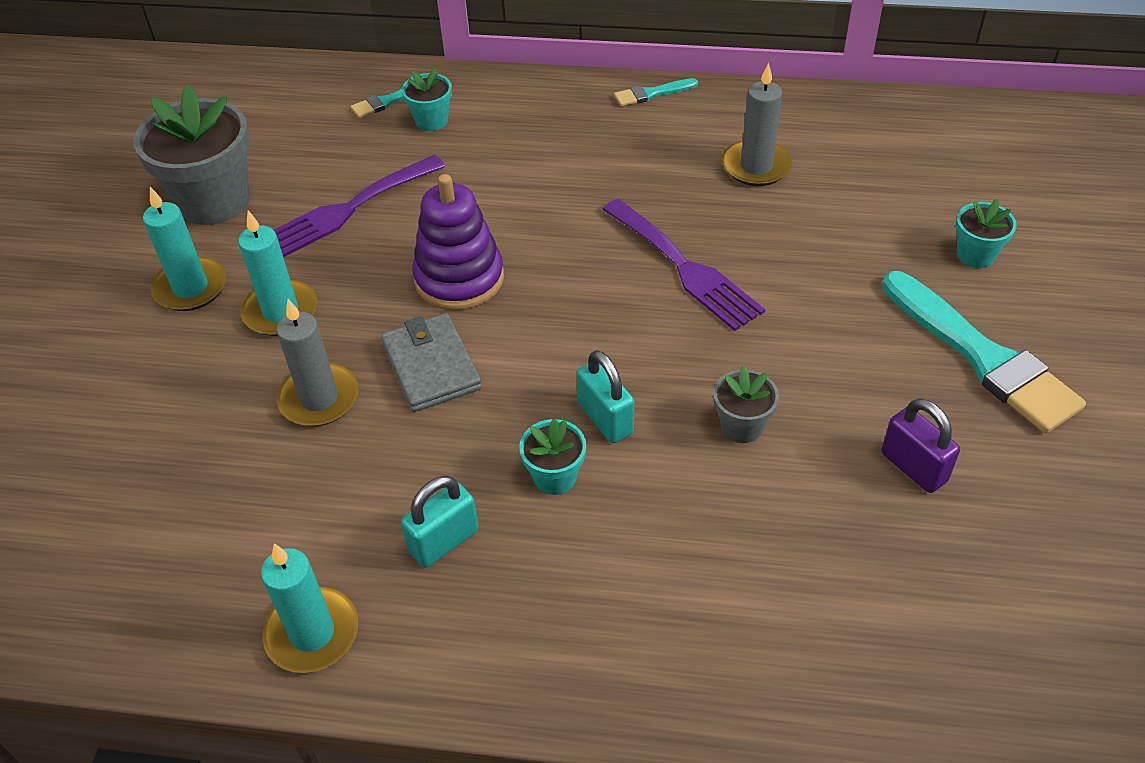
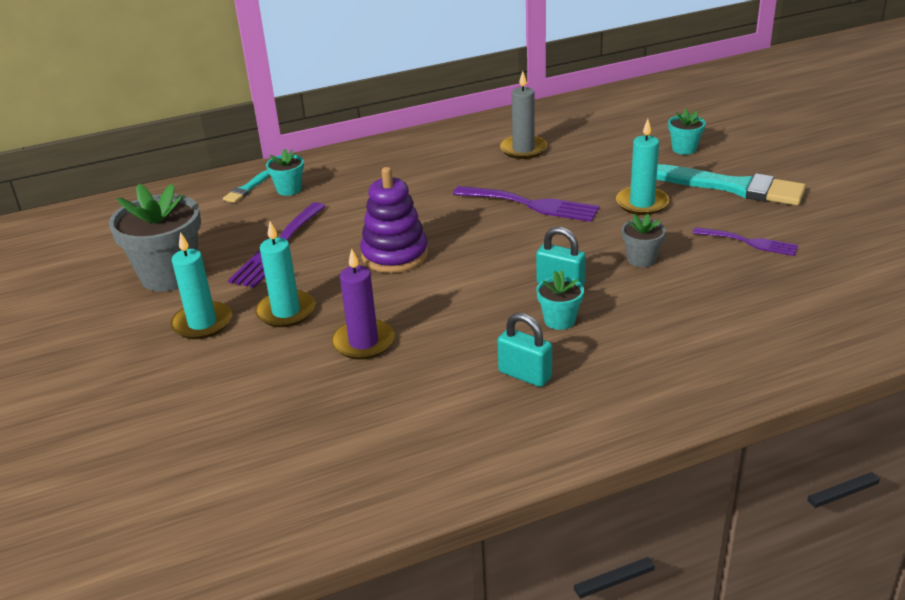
camera: 30 degrees left, 15 degrees down
turquoise candle [261,543,358,673] -> turquoise candle moved to [616,119,669,215]
grey candle [276,299,359,426] -> purple candle [332,249,395,360]
grey wallet [381,313,482,412] -> none
turquoise padlock [401,476,479,567] -> turquoise padlock turned 75 degrees counterclockwise [497,313,552,387]
turquoise brush [614,78,698,106] -> none
purple padlock [882,398,960,493] -> purple fork [693,227,798,256]

